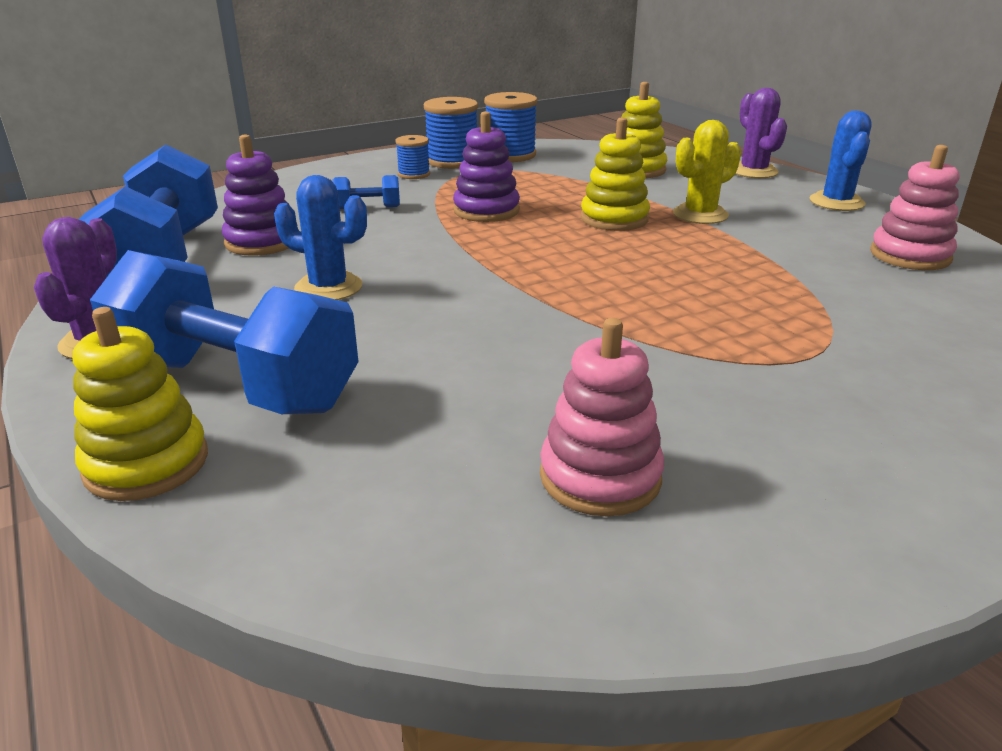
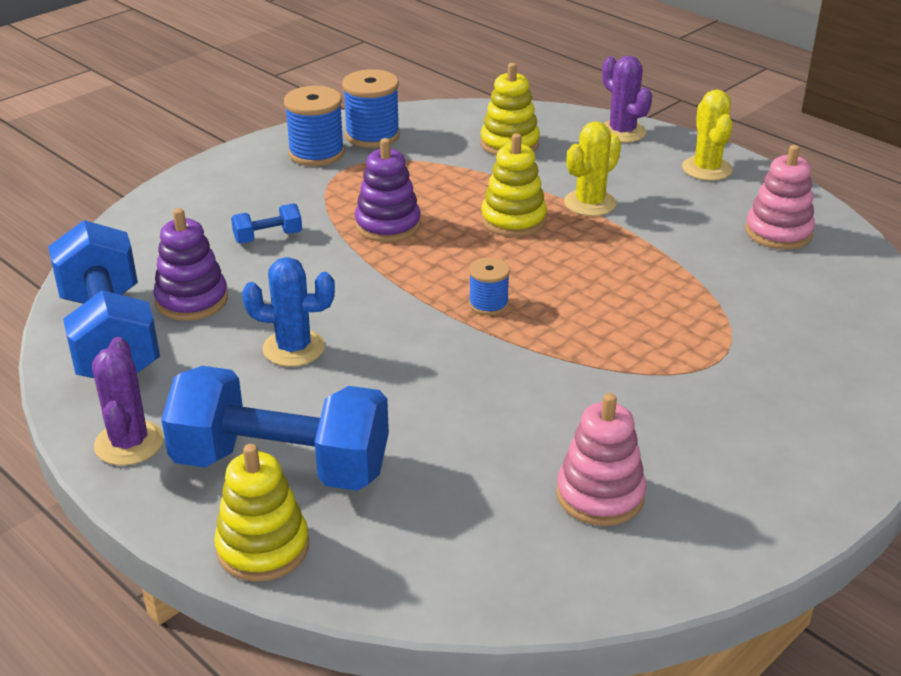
camera: 15 degrees left, 5 degrees up
blue spool [395,135,430,179] -> blue spool moved to [469,257,510,315]
blue cactus [810,111,872,211] -> yellow cactus [682,90,733,181]

